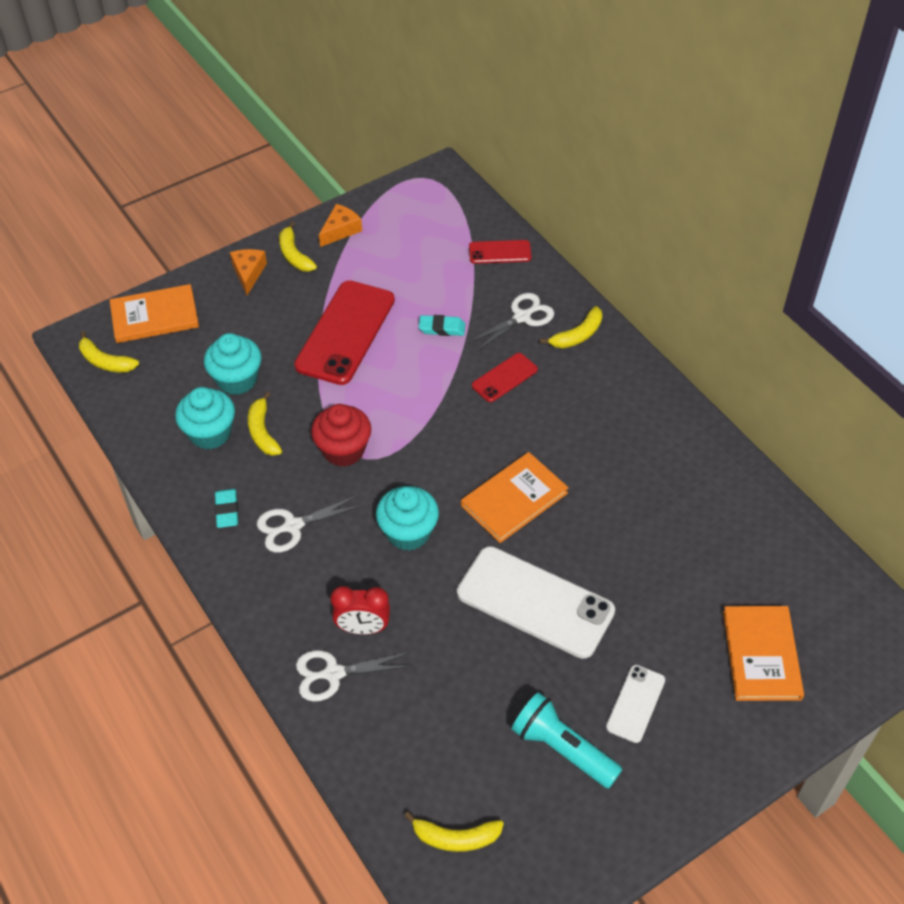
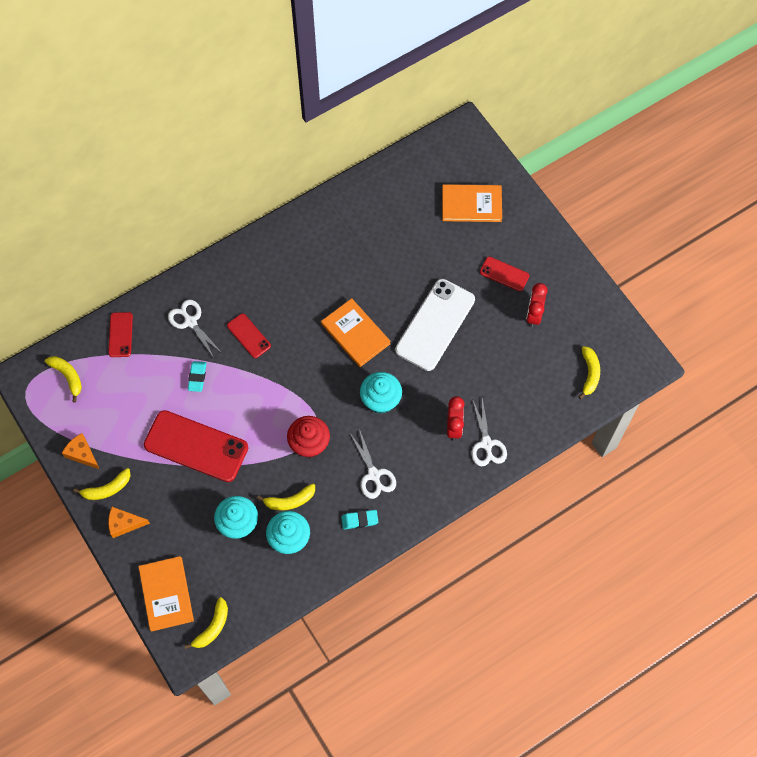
camera: 90 degrees left, 15 degrees up
turquoise flashlight [512,692,622,789] -> red clock [526,283,548,327]
yellow banana [540,306,602,348] -> yellow banana moved to [45,356,82,403]
white phone [606,665,665,743] -> red phone [480,257,529,291]

